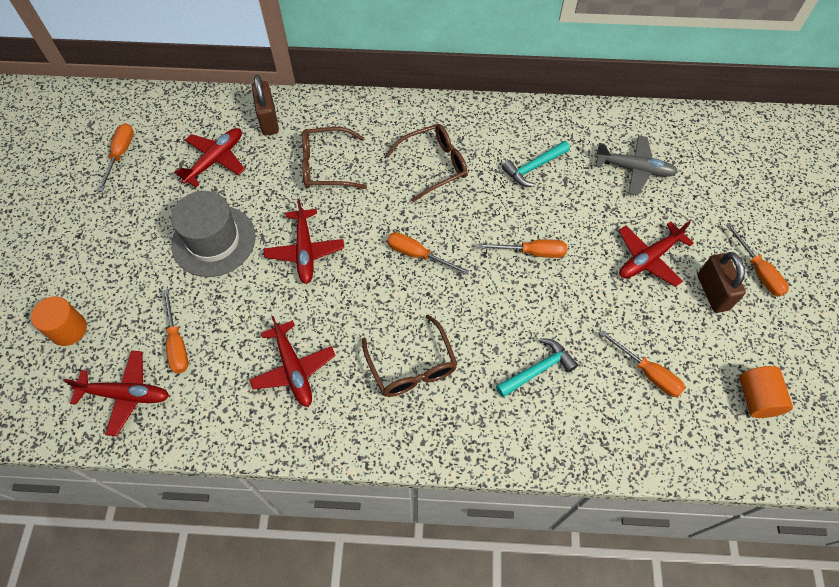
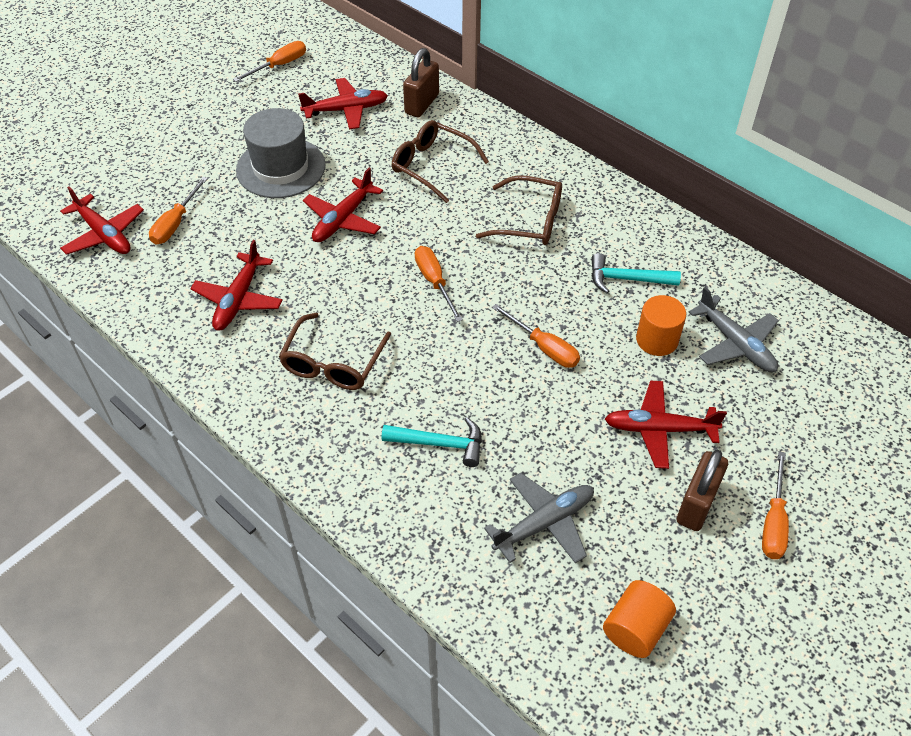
camera: 40 degrees right, 10 degrees down
orange cylinder [31,296,87,346] -> orange cylinder moved to [636,295,686,356]
orange screwdriver [600,330,685,397] -> grey plane [484,473,594,563]

